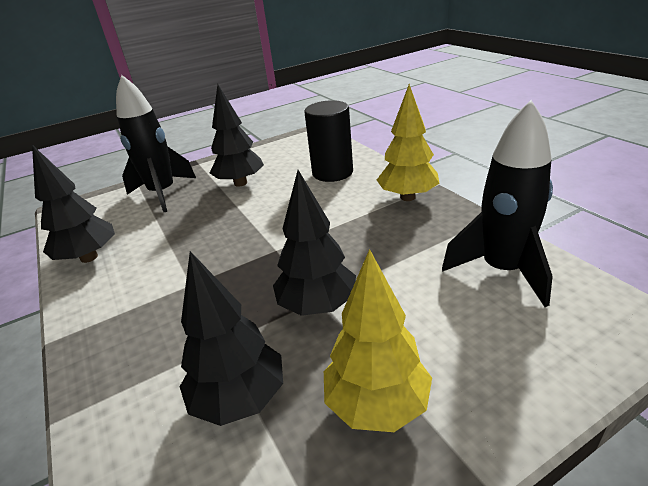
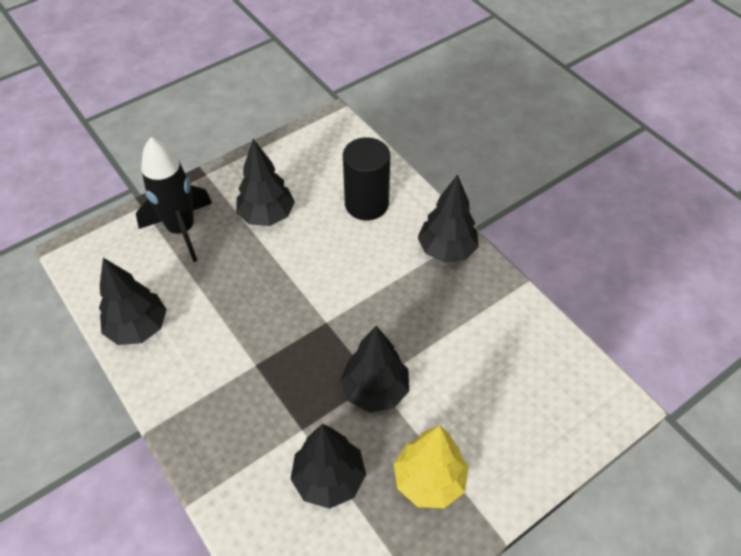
camera: 10 degrees left, 20 degrees up
yellow tree [377,84,439,201] -> black tree [417,174,478,263]
black rocket [442,100,553,307] -> none

